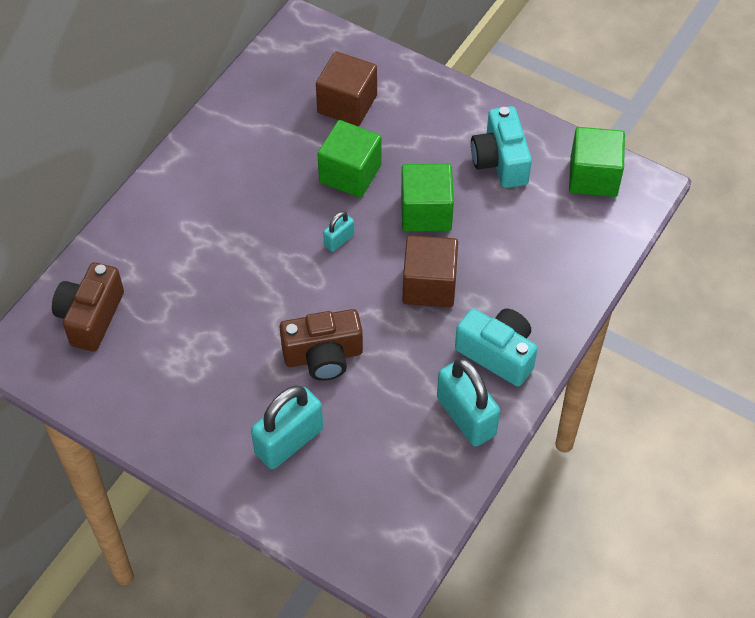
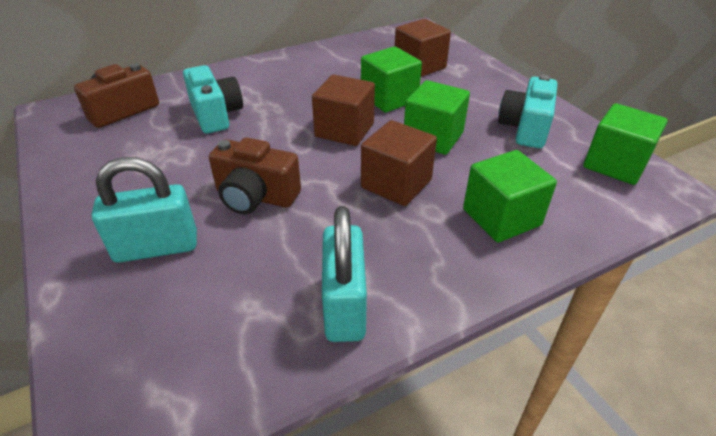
camera: 30 degrees right, 15 degrees down
turquoise padlock [323,211,354,252] -> brown cube [312,75,375,146]
turquoise camera [455,308,538,386] -> turquoise camera moved to [183,65,243,134]
none -> green cube [463,150,557,242]

